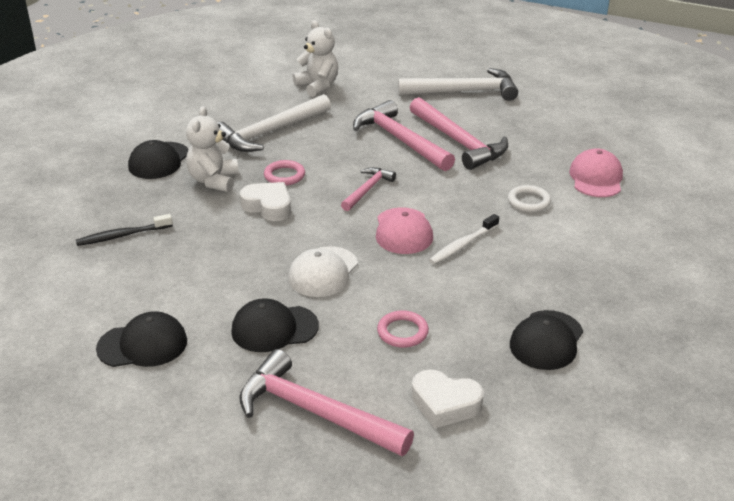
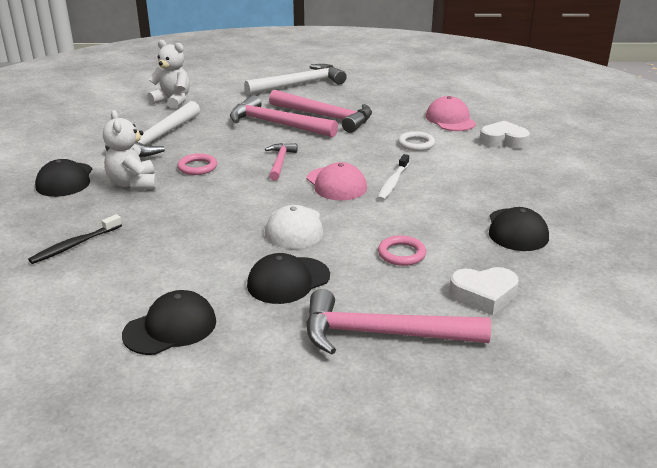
camera: 25 degrees left, 5 degrees down
white heart [240,182,291,221] -> white heart moved to [479,121,530,149]

